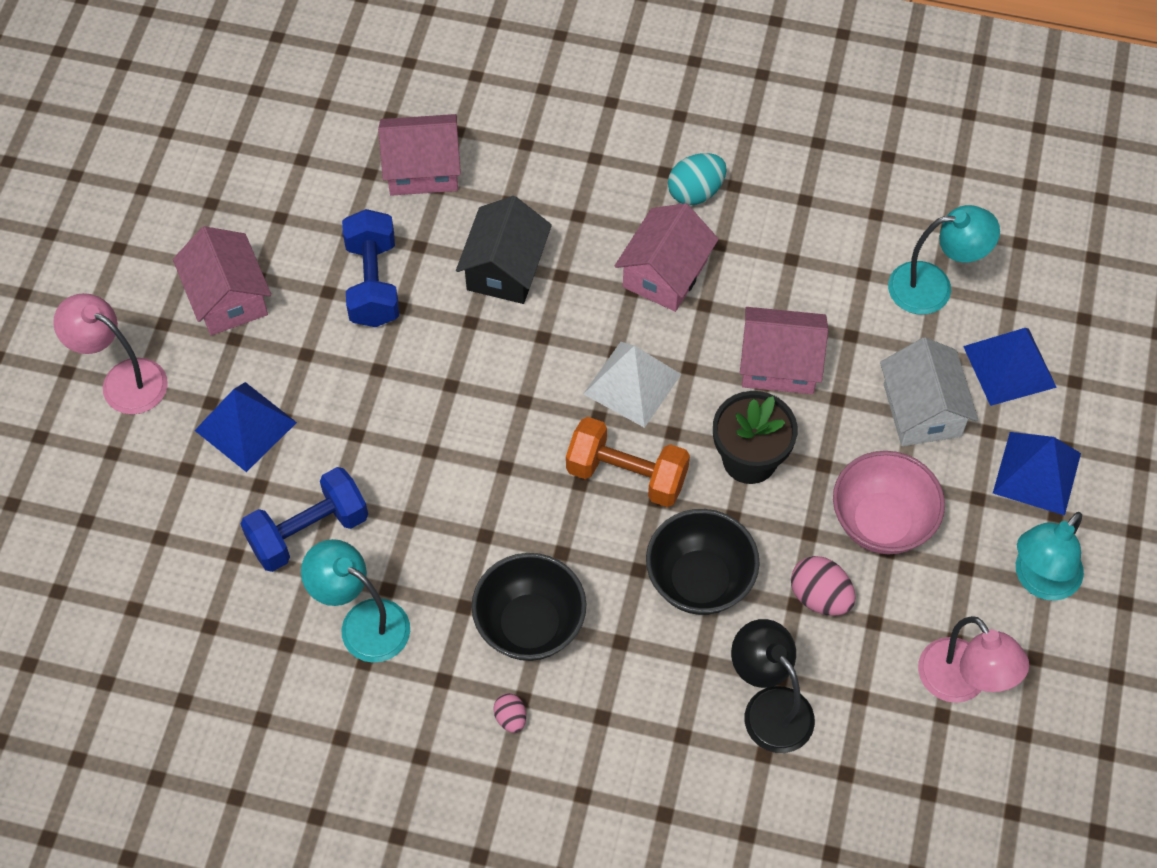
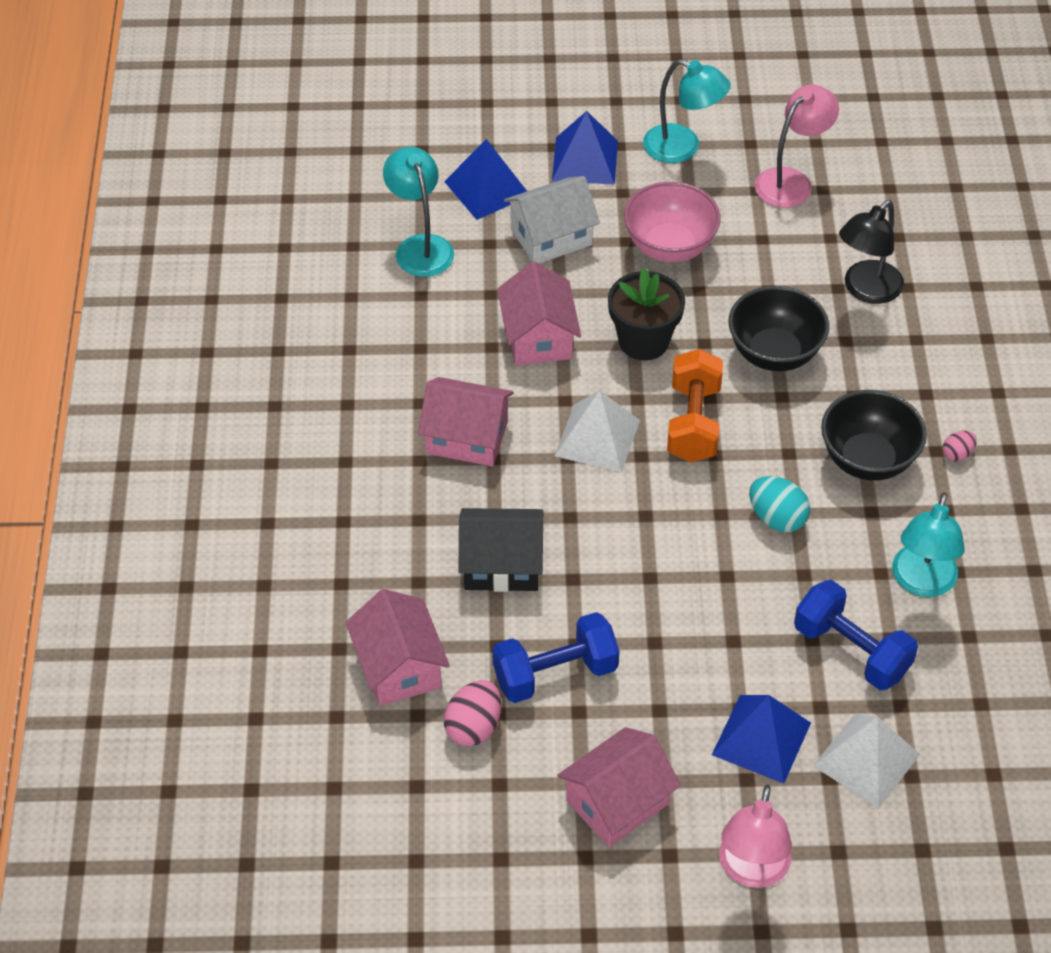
camera: 105 degrees left, 10 degrees down
turquoise egg [668,153,726,205] -> turquoise egg moved to [749,476,810,532]
pink egg [791,556,856,616] -> pink egg moved to [444,680,501,746]
none -> white pyramid [813,714,920,808]

